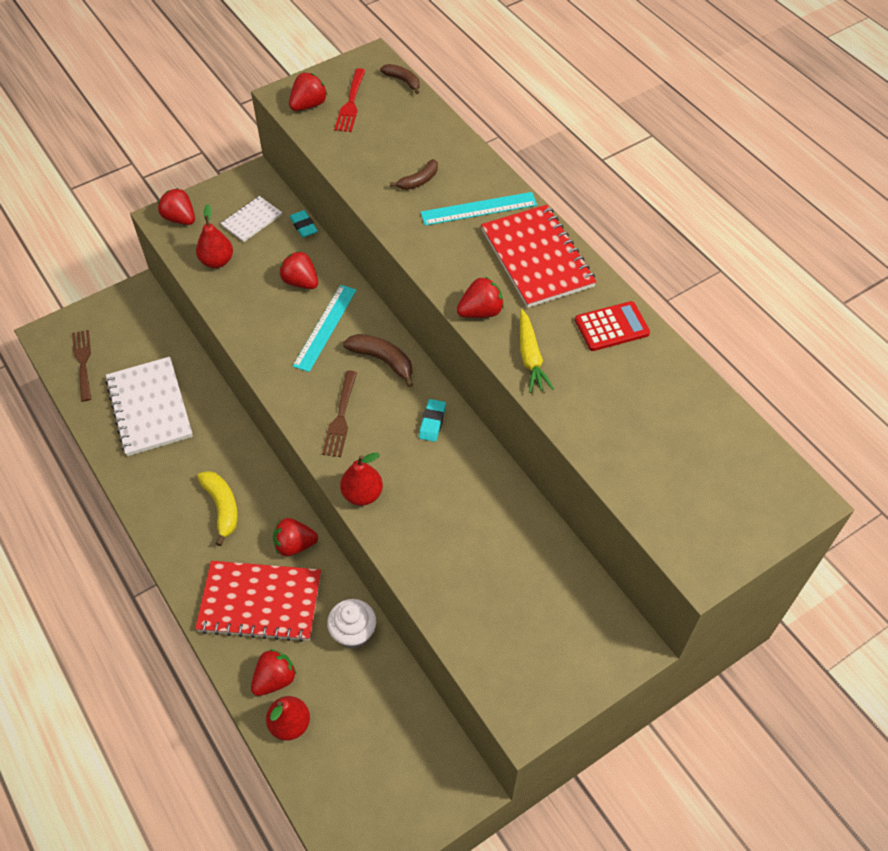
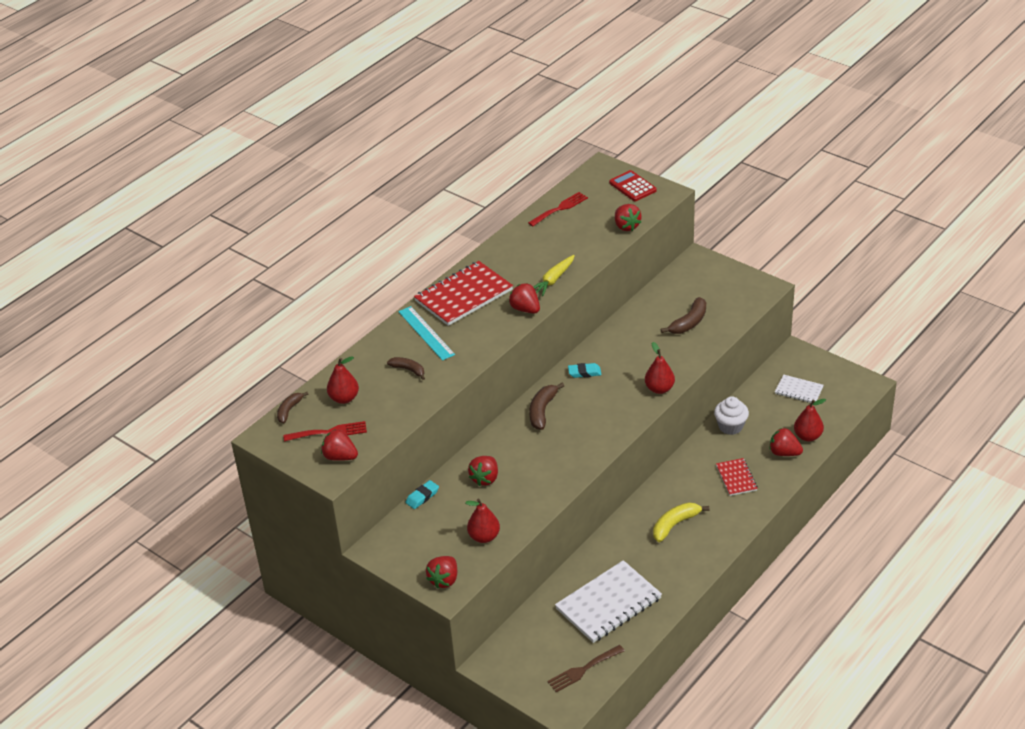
camera: 105 degrees left, 15 degrees down
red notebook [195,561,321,642] -> red notebook [716,458,758,496], size x0.53
white notebook [221,196,282,242] -> white notebook moved to [775,374,824,403]
red strawberry [273,518,318,556] -> red strawberry moved to [615,204,642,231]
turquoise ruler [293,285,357,372] -> none
brown fork [322,371,357,457] -> none
yellow carrot [520,309,554,393] -> yellow carrot turned 150 degrees clockwise [533,255,575,296]
red calculator [575,301,650,351] -> red calculator moved to [609,170,657,201]
none -> red pear [327,356,359,404]
none -> red fork [528,192,588,226]
none -> brown banana [660,297,706,334]

